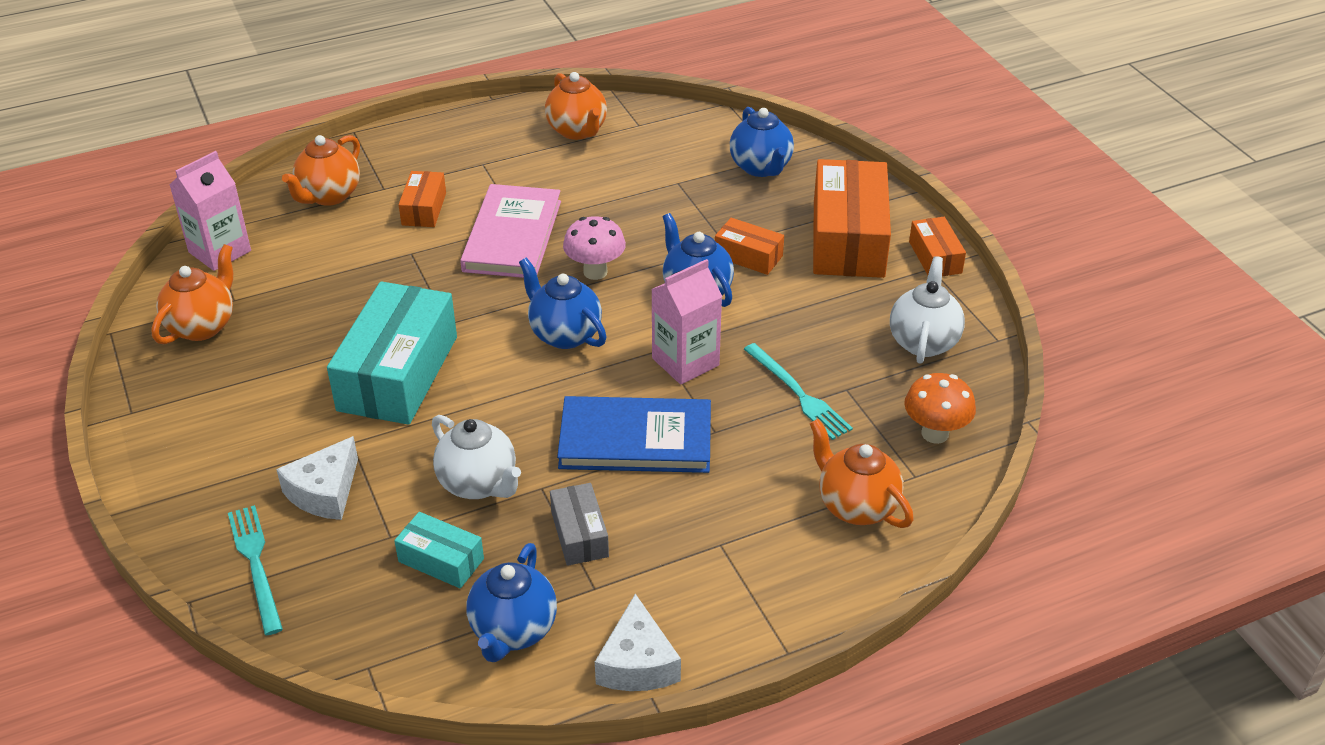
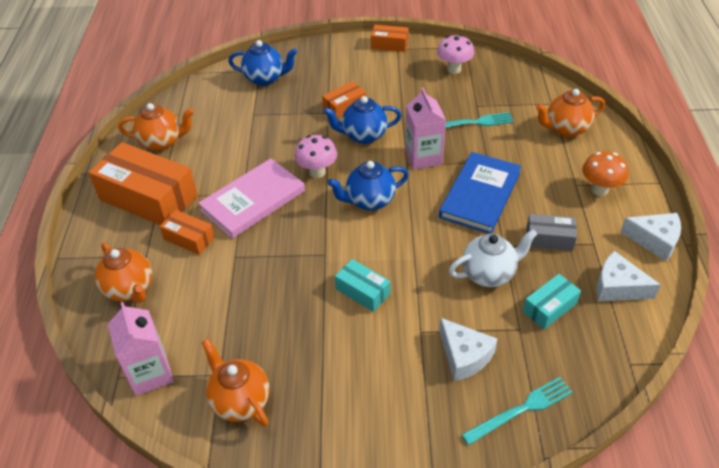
camera: 65 degrees left, 5 degrees up
turquoise fork [228,505,283,635] -> turquoise fork turned 150 degrees clockwise [461,377,573,445]
turquoise box [327,281,457,425] -> turquoise box [335,259,390,312], size x0.49
pink book [460,184,561,278] -> pink book turned 75 degrees counterclockwise [198,158,305,239]
blue teapot [466,543,557,662] -> white cheese [596,251,661,301]
orange box [813,159,891,278] -> orange box moved to [89,142,198,225]
white teapot [890,256,965,364] -> pink mushroom [437,35,474,74]
orange mushroom [904,373,976,444] -> orange mushroom moved to [582,151,628,196]

